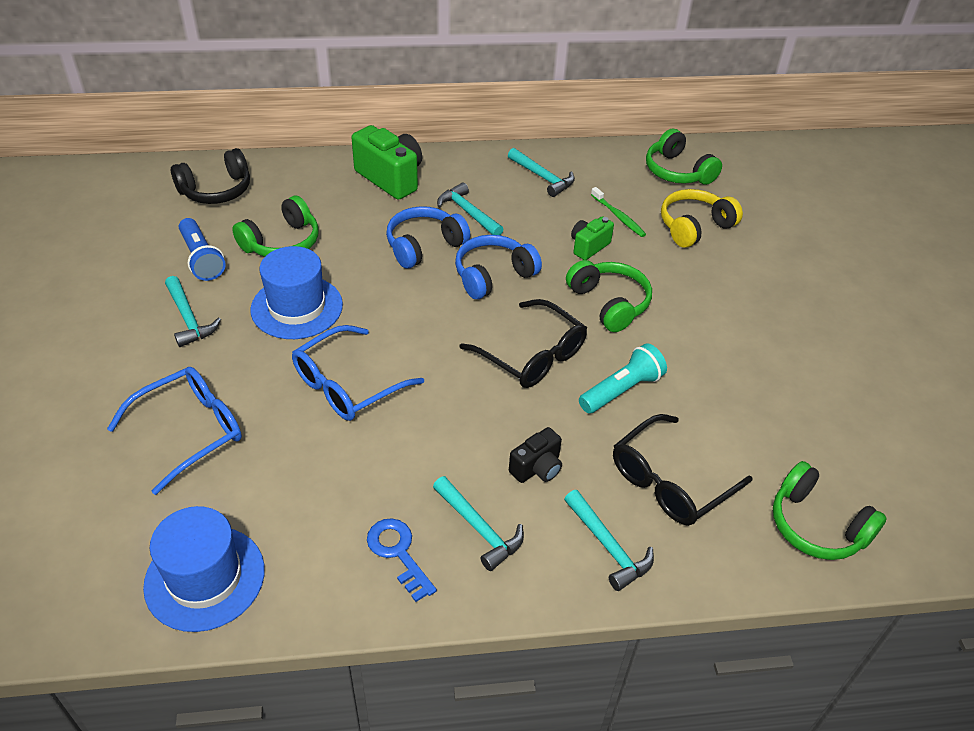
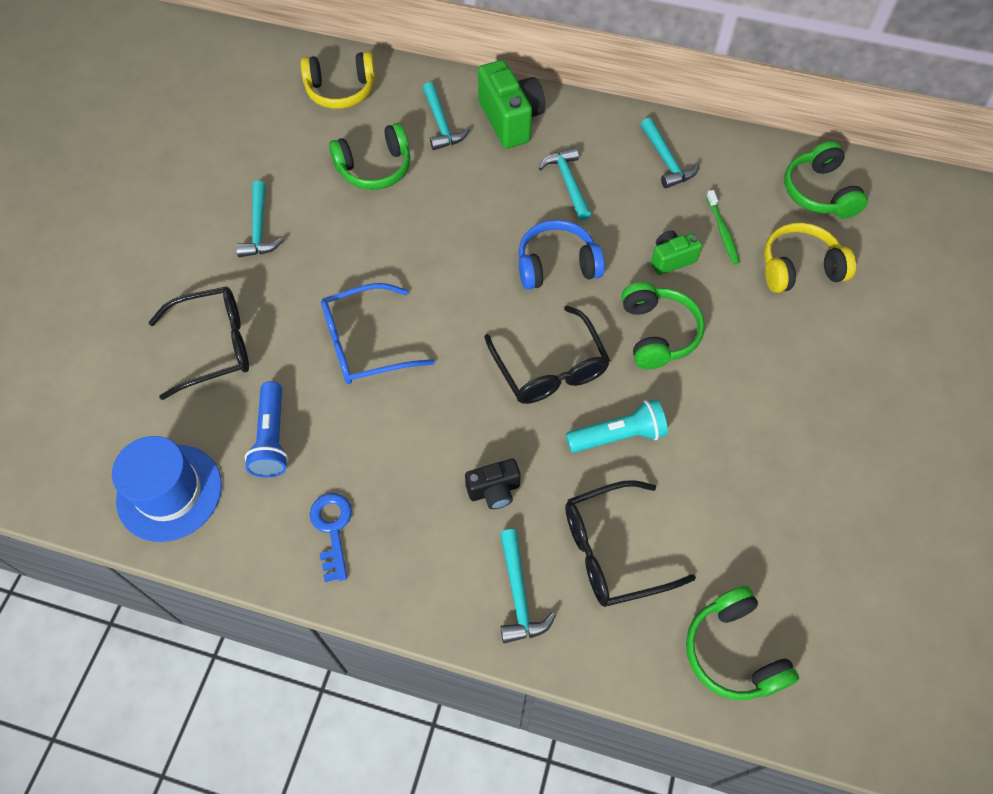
camera: 25 degrees right, 15 degrees up
blue glasses [107,367,242,495] -> black glasses [149,287,249,400]
black headphones [171,148,250,204] -> yellow headphones [301,51,376,109]
blue flashlight [179,218,226,281] -> blue flashlight moved to [245,381,288,478]
blue hat [250,246,343,339] -> none
blue headphones [386,206,470,269] -> none
turquoise hammer [433,476,524,571] -> turquoise hammer moved to [423,82,470,150]

